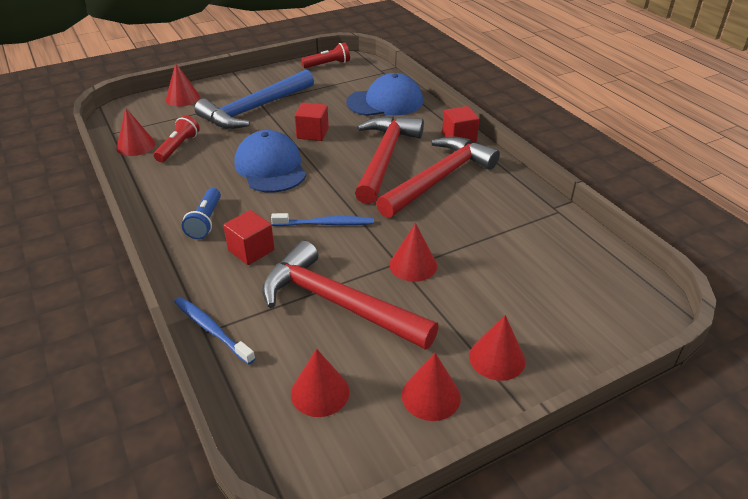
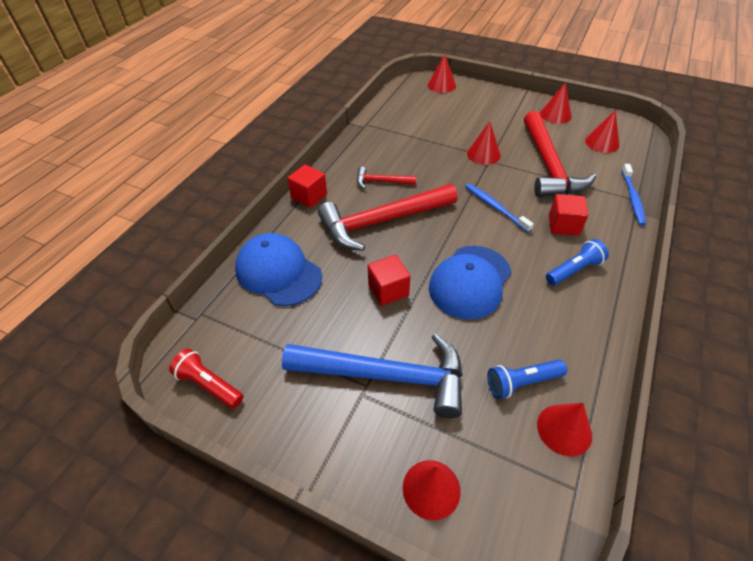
camera: 125 degrees left, 10 degrees up
red flashlight [154,115,200,162] -> blue flashlight [487,360,567,399]
red hammer [376,136,500,218] -> red hammer [357,166,416,189], size x0.47
red cone [469,315,526,381] -> red cone moved to [428,54,456,93]

